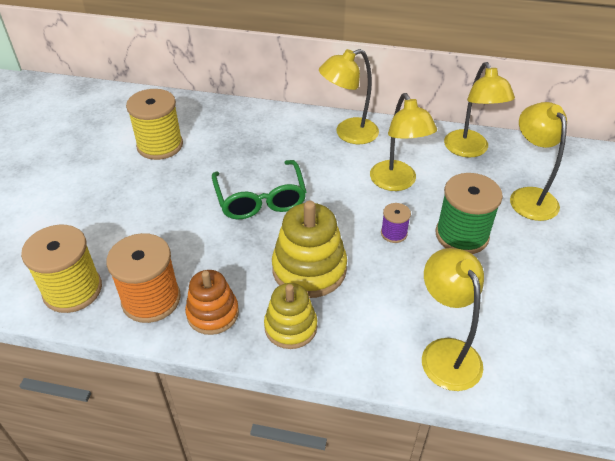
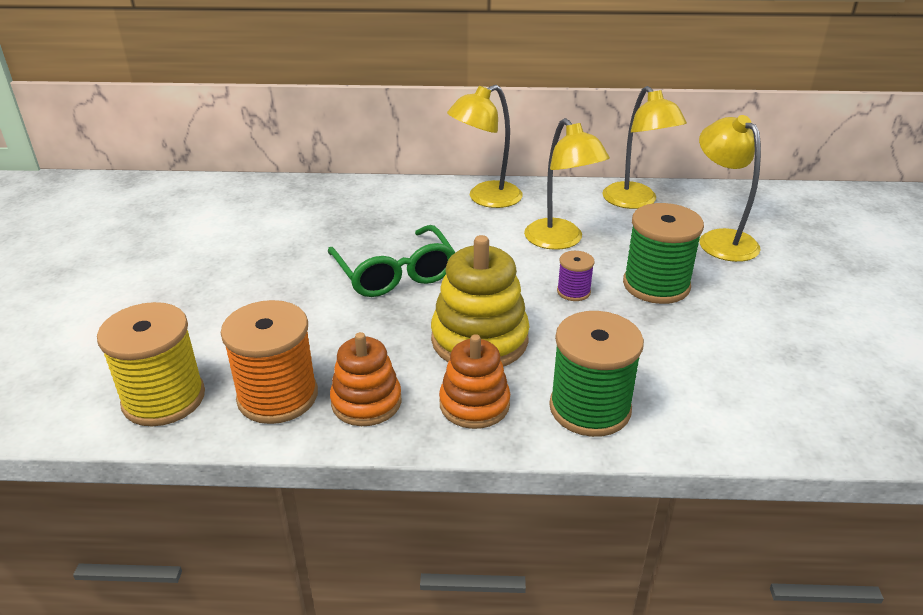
camera: 10 degrees left, 10 degrees down
yellow spool [126,89,183,160] -> none
yellow stacking toy [264,283,317,349] -> orange stacking toy [439,334,510,429]
yellow lamp [422,248,484,391] -> none
none -> green spool [549,311,644,437]

